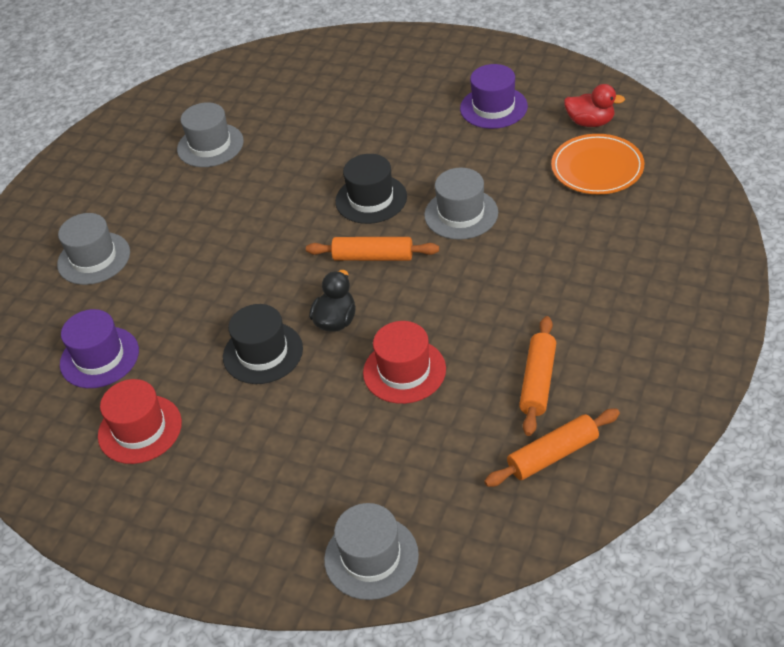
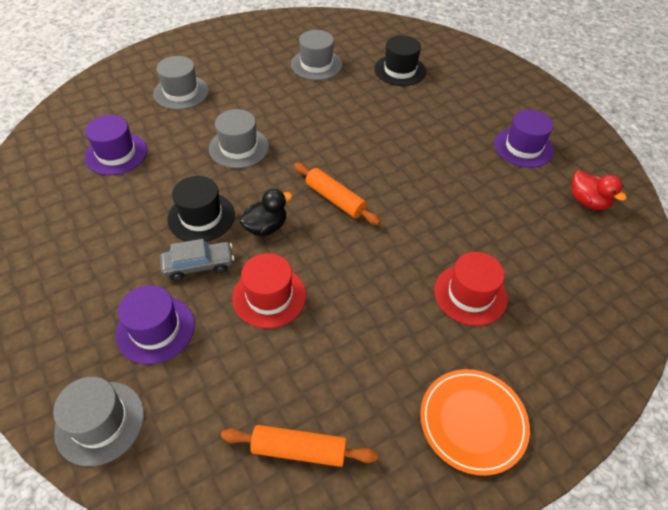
camera: 30 degrees right, 5 degrees up
red hat [98,379,182,464] -> red hat moved to [434,252,508,326]
black hat [335,154,407,224] -> black hat moved to [374,35,426,86]
grey hat [424,168,498,240] -> grey hat moved to [209,109,269,168]
orange rolling pin [519,316,556,436] -> none
orange plate [551,134,644,194] -> orange plate moved to [420,369,530,476]
none -> purple hat [115,285,195,364]
none -> grey car [160,239,234,281]

